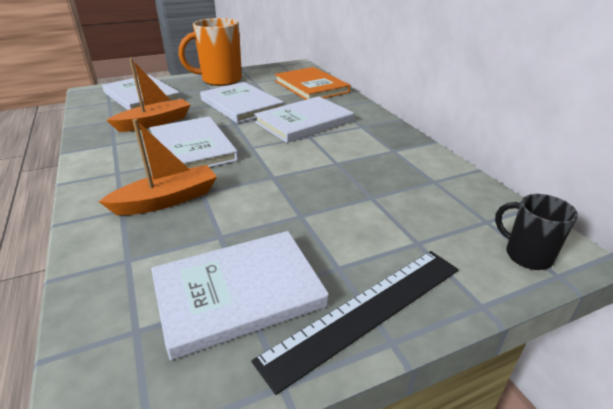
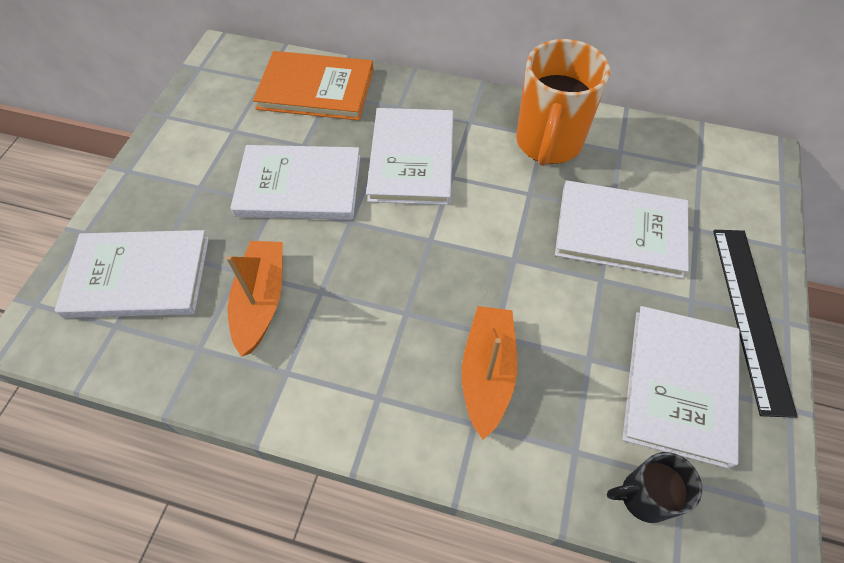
camera: 50 degrees left, 25 degrees up
white book [150,116,238,168] -> white book moved to [555,180,689,279]
orange mug [179,18,242,86] -> orange mug moved to [516,39,610,166]
black mug [495,194,578,270] -> black mug moved to [607,452,702,523]

